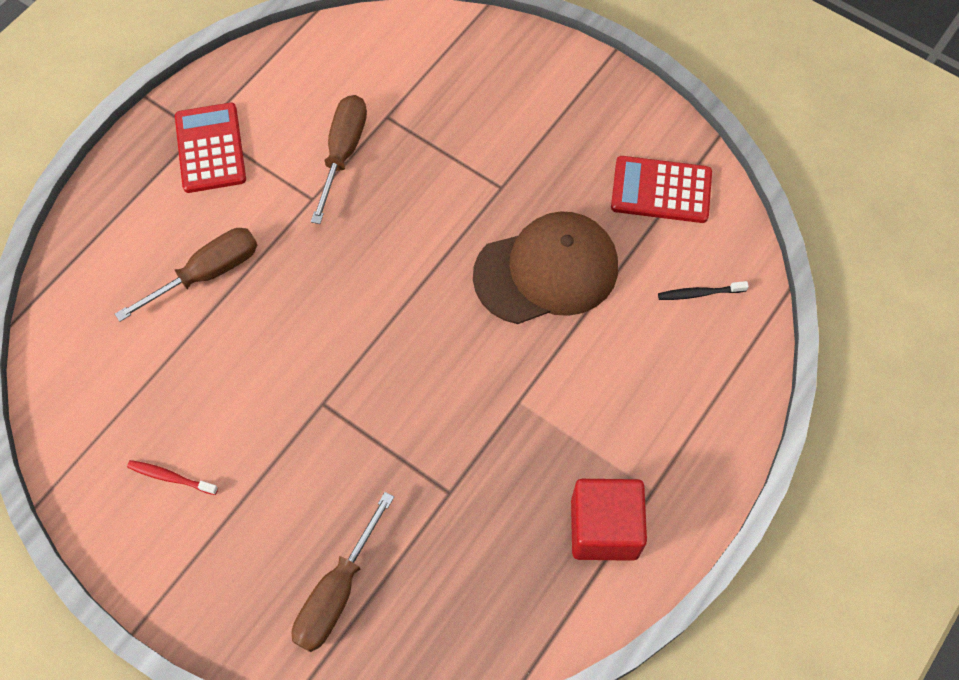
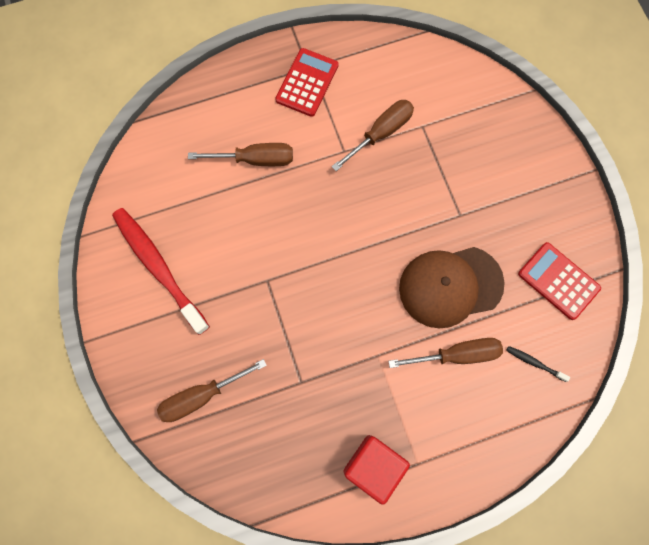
camera: 35 degrees right, 10 degrees up
red toothbrush [127,460,218,495] -> red toothbrush [112,208,210,335], size x2.48
brown cap [473,211,618,324] -> brown cap turned 150 degrees clockwise [399,247,505,328]
none -> brown screwdriver [388,338,503,368]

